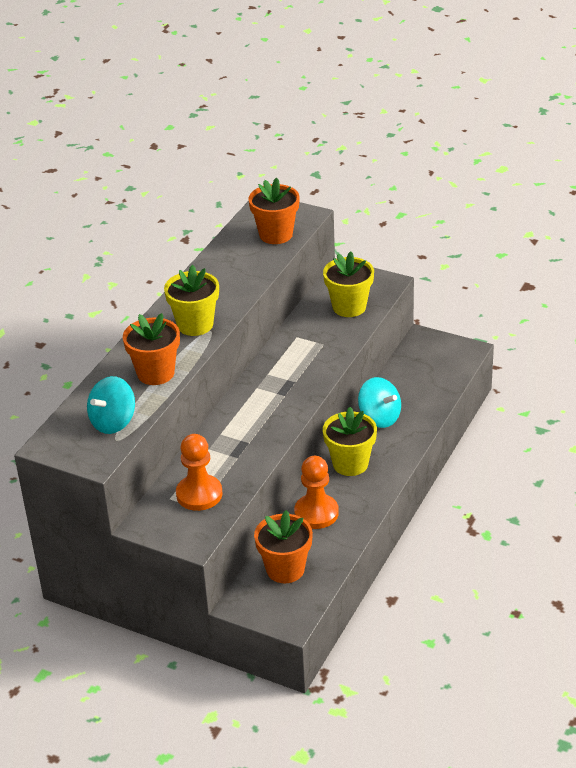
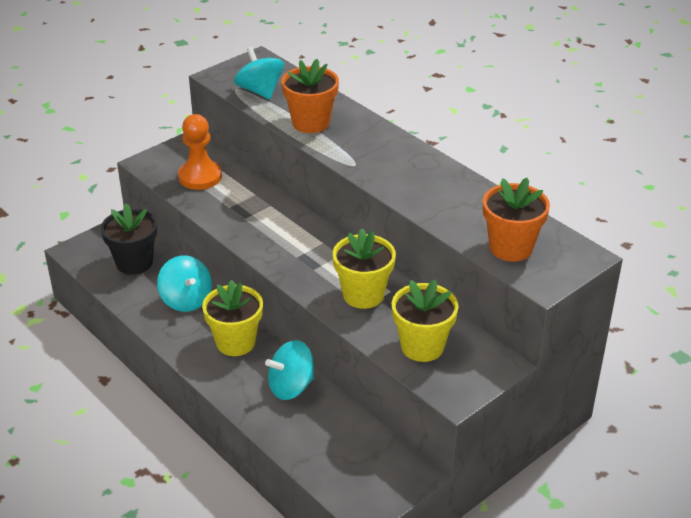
camera: 110 degrees right, 0 degrees up
yellow flower pot [164,265,219,336] -> yellow flower pot moved to [333,229,396,309]
orange flower pot [254,510,313,583] -> black flower pot [101,203,157,275]
orange pawn [294,456,339,529] -> turquoise spinning top [157,256,212,312]

